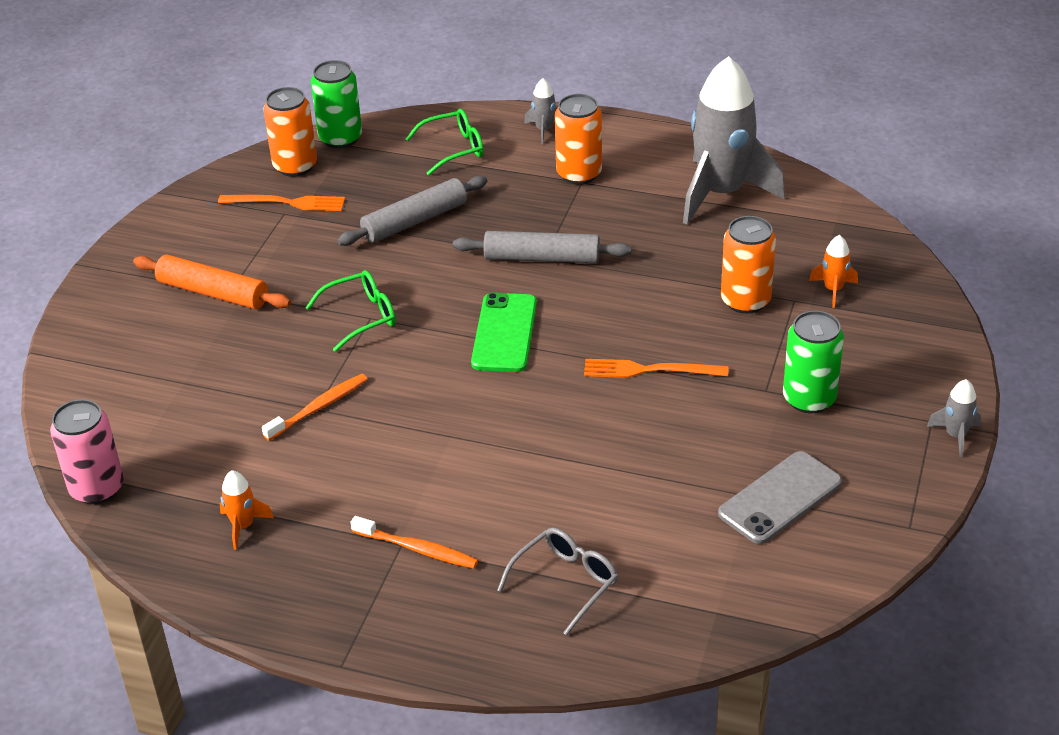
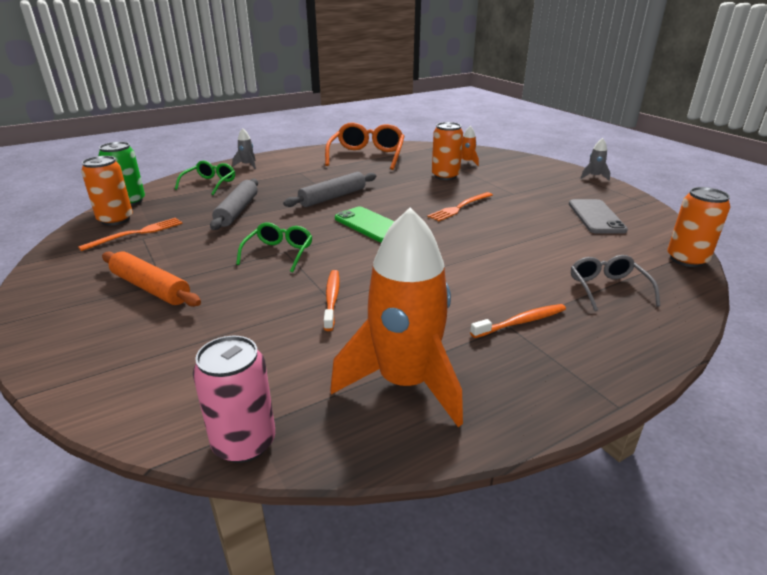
camera: 50 degrees left, 10 degrees down
orange rolling pin [133,255,291,309] -> orange rolling pin turned 60 degrees clockwise [102,252,201,307]
orange rocket [220,470,274,550] -> orange rocket [330,207,463,427], size x2.45
orange can [555,94,602,185] -> orange can moved to [667,187,731,267]
grey rocket [683,56,785,225] -> orange glasses [325,122,404,170]
green can [783,311,844,413] -> none

